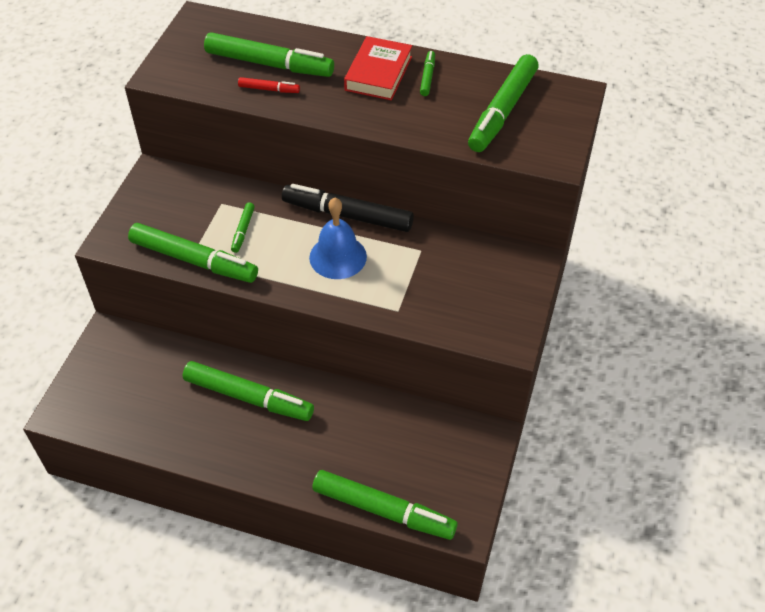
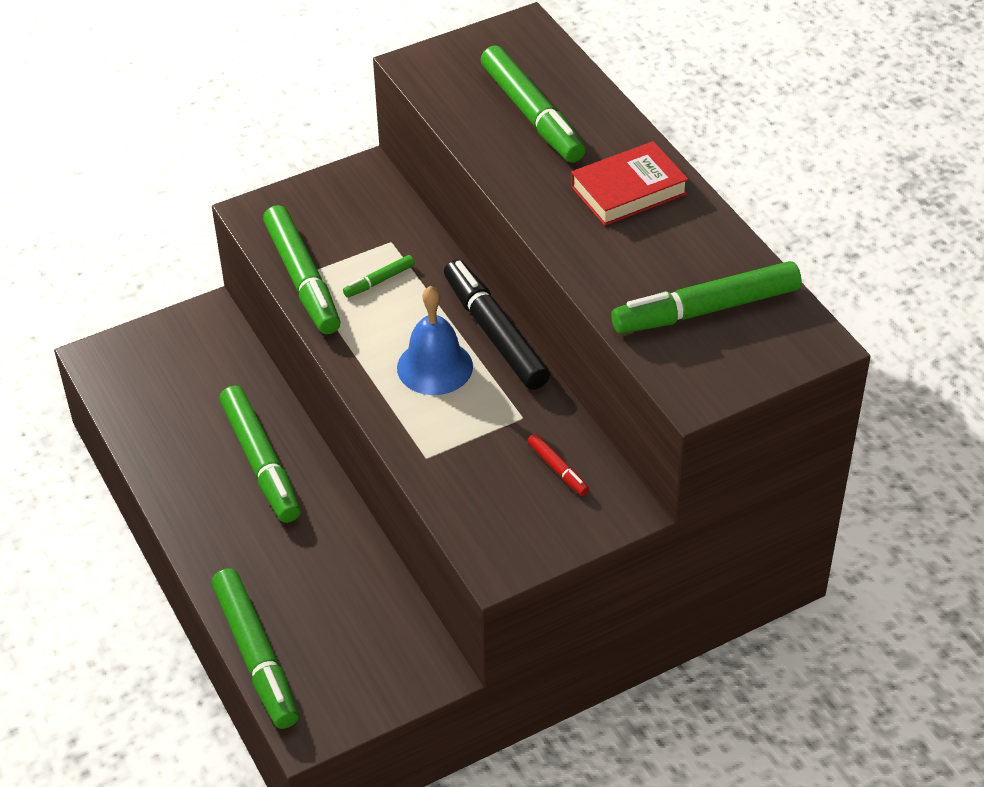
camera: 45 degrees right, 5 degrees down
red marker [238,77,300,93] -> red marker moved to [528,434,589,496]
green marker [420,51,435,96] -> none

